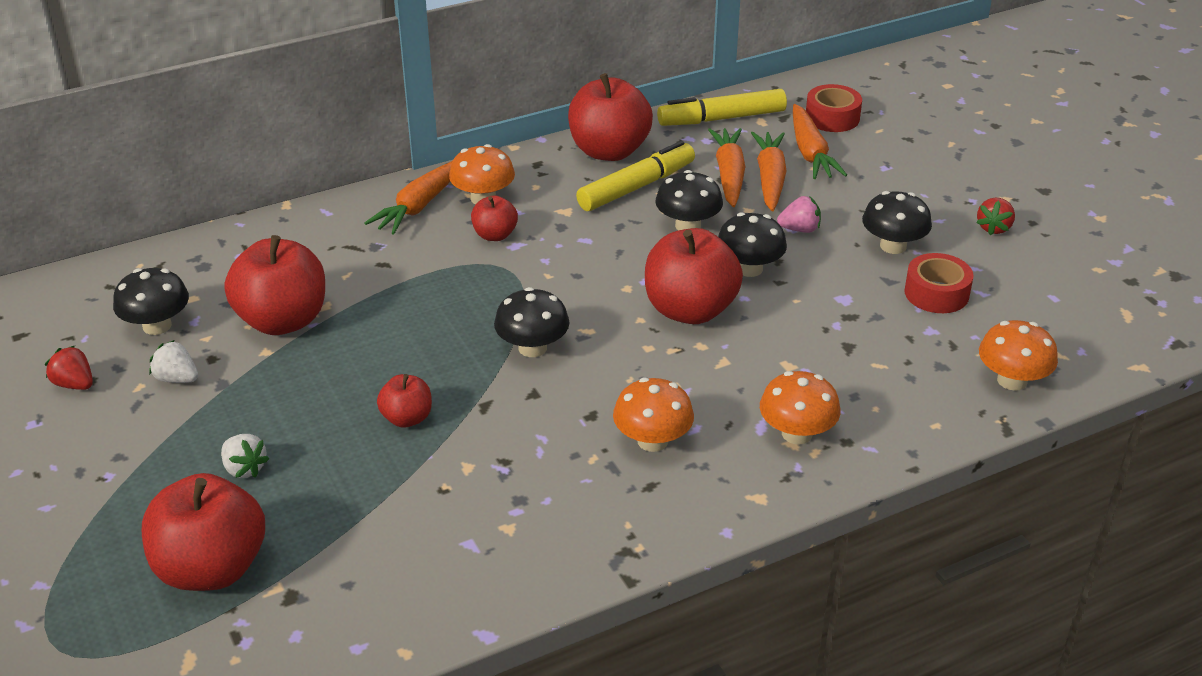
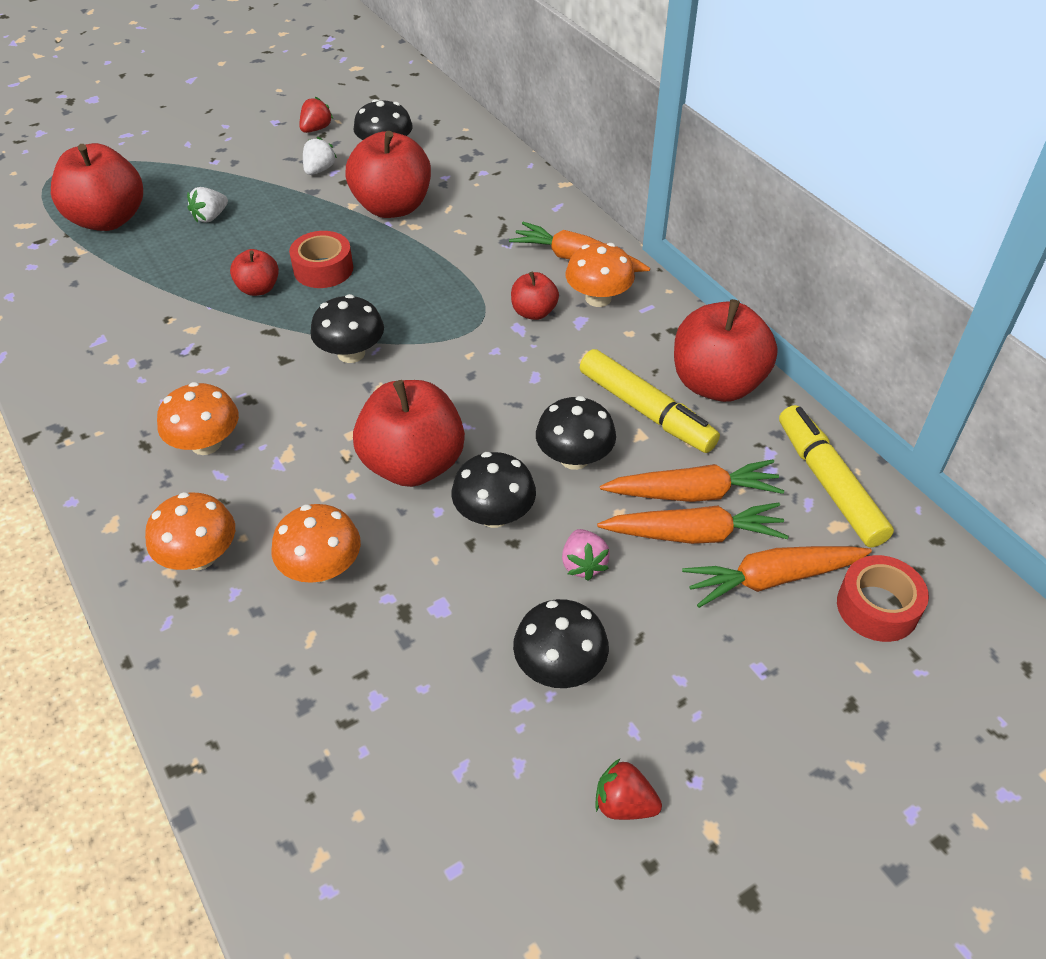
camera: 85 degrees right, 10 degrees up
red tape [904,253,973,313] -> red tape moved to [289,231,353,288]
orange mushroom [979,320,1058,391] -> orange mushroom moved to [271,504,361,583]

